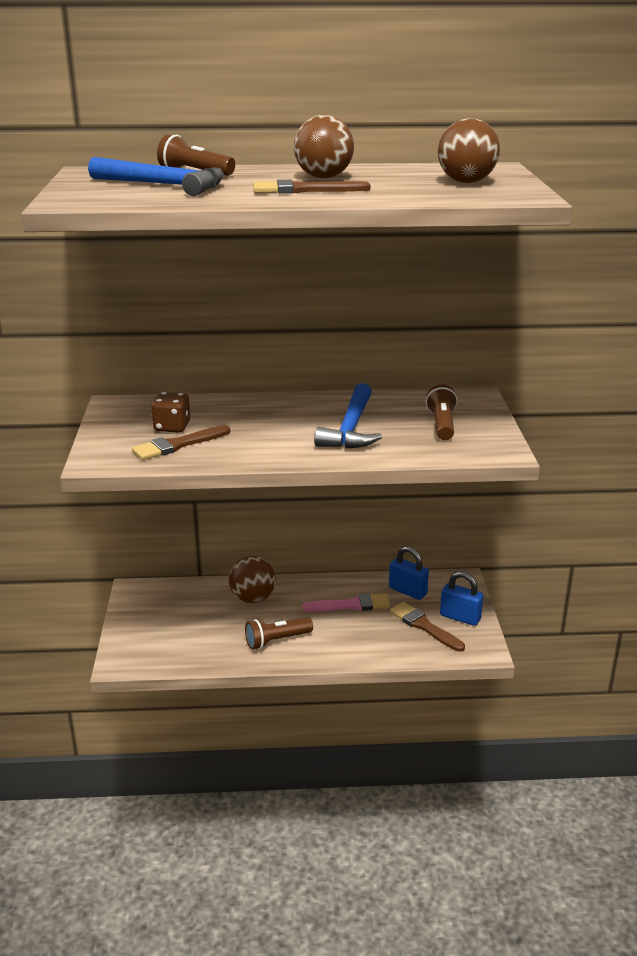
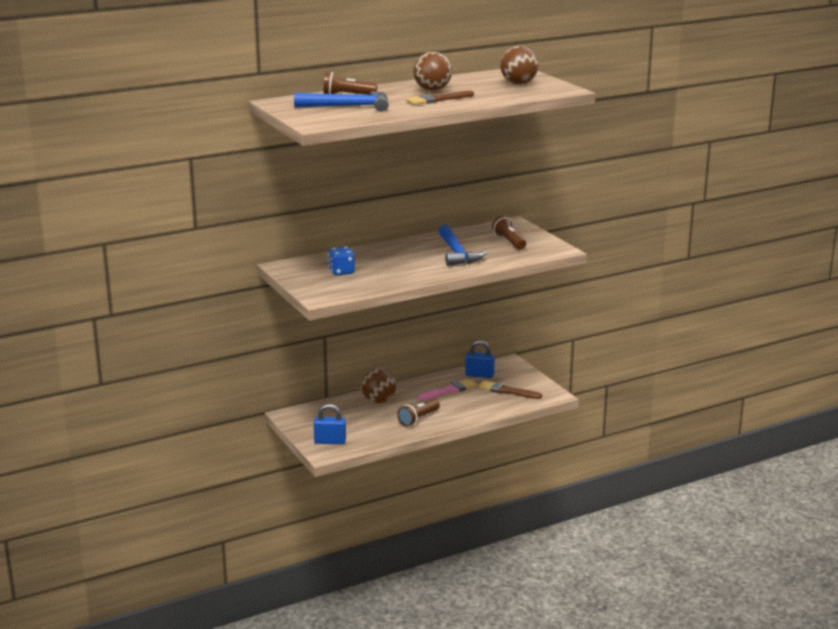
camera: 25 degrees left, 5 degrees down
brown brush [132,425,230,460] -> none
brown dice [151,392,190,432] -> blue dice [328,247,355,275]
blue padlock [440,571,484,626] -> blue padlock moved to [314,404,346,444]

